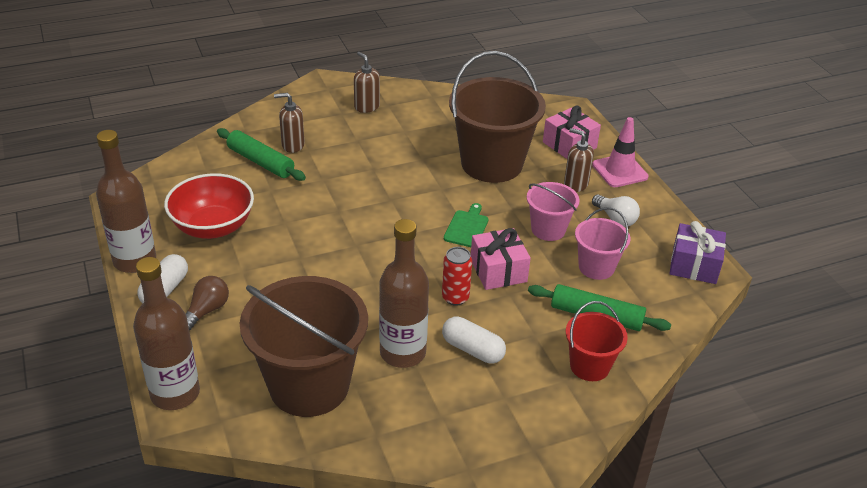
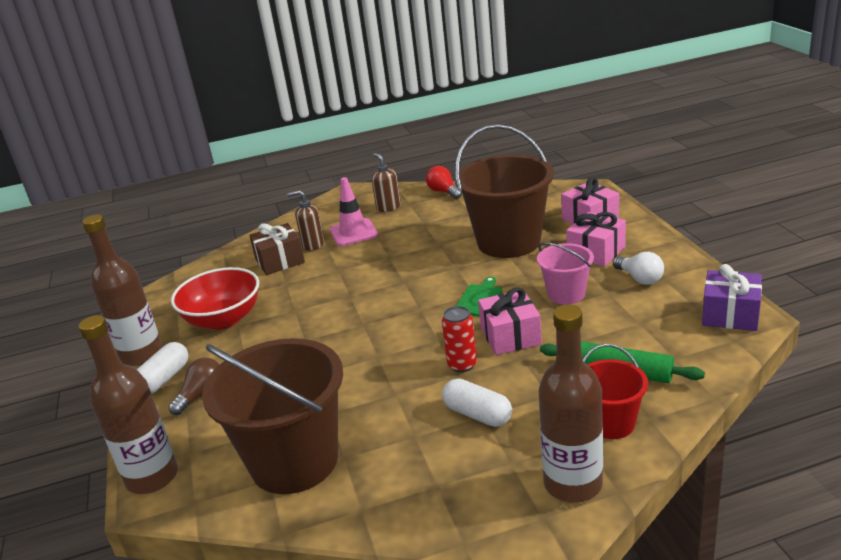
camera: 10 degrees right, 10 degrees down
green rolling pin [217,128,306,181] -> brown gift [249,223,305,275]
brown bottle [379,219,429,368] -> brown bottle moved to [539,304,603,503]
brown soap dispenser [564,128,594,192] -> pink gift [566,212,626,267]
pink bucket [575,207,630,280] -> none
pink traffic cone [592,117,649,187] -> pink traffic cone moved to [330,177,378,246]
none -> red light bulb [426,166,462,199]

